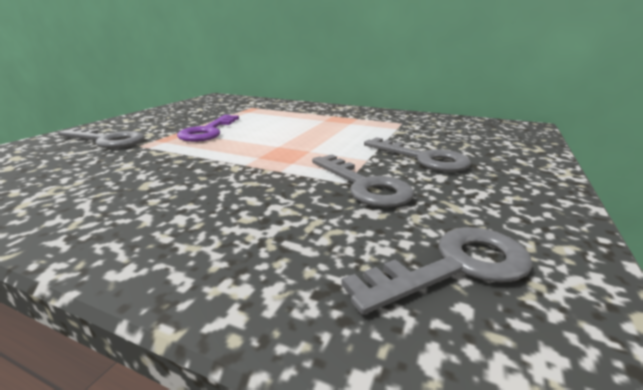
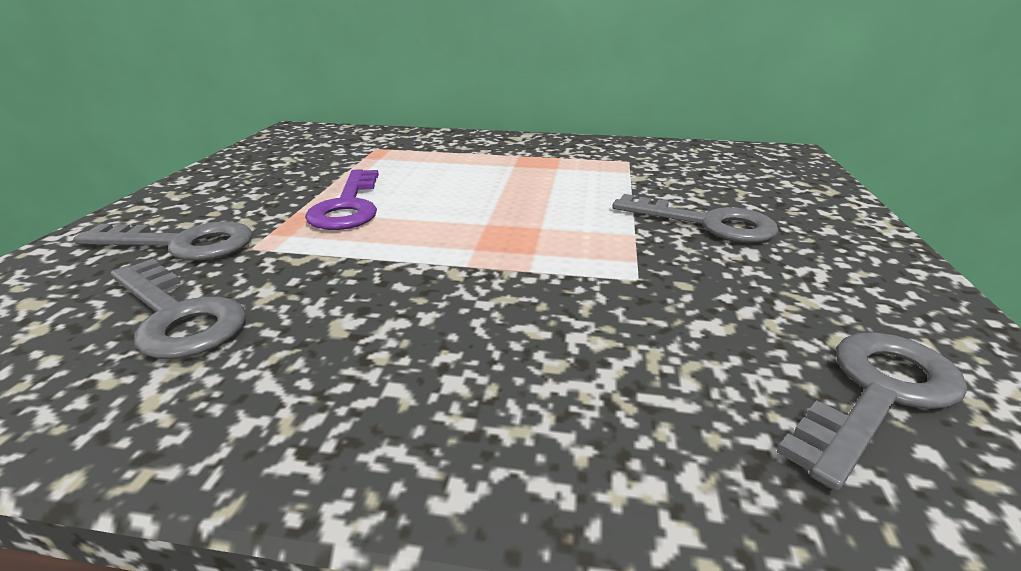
camera: 15 degrees left, 5 degrees up
grey key [312,155,414,207] -> grey key moved to [111,259,246,359]

